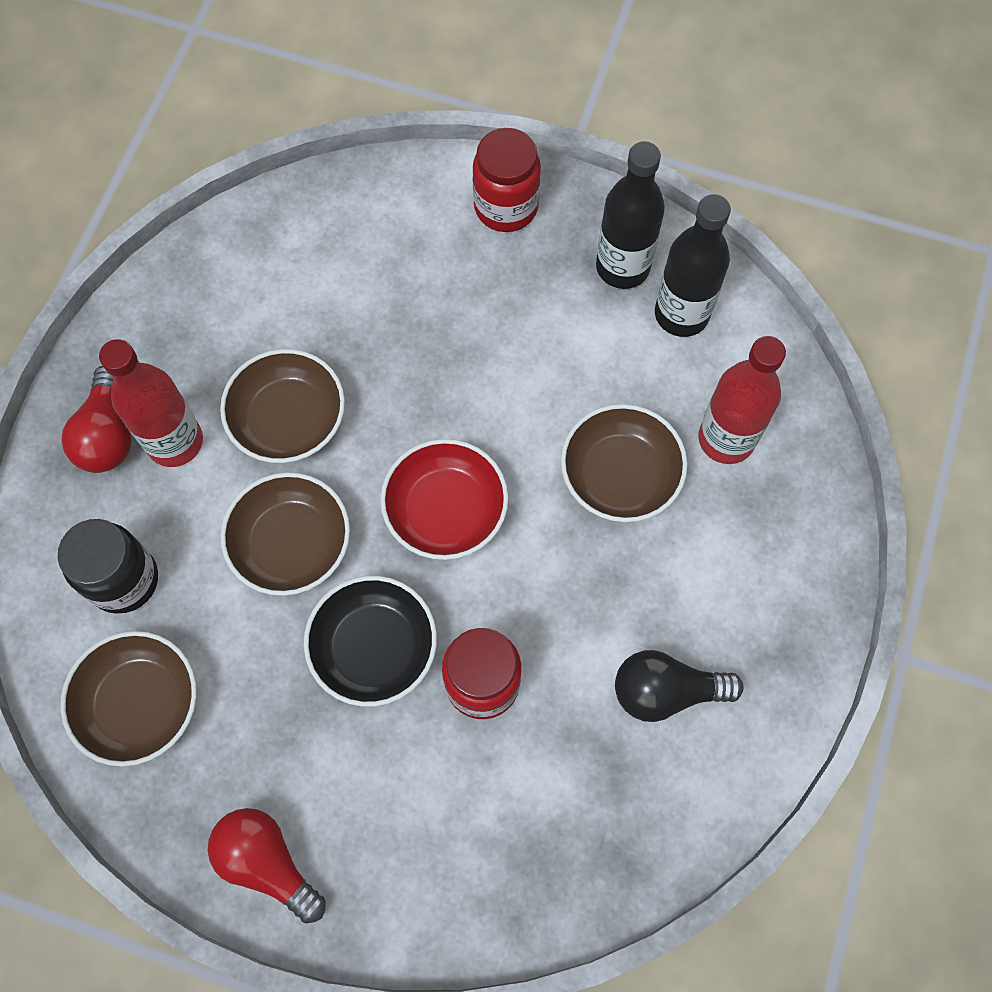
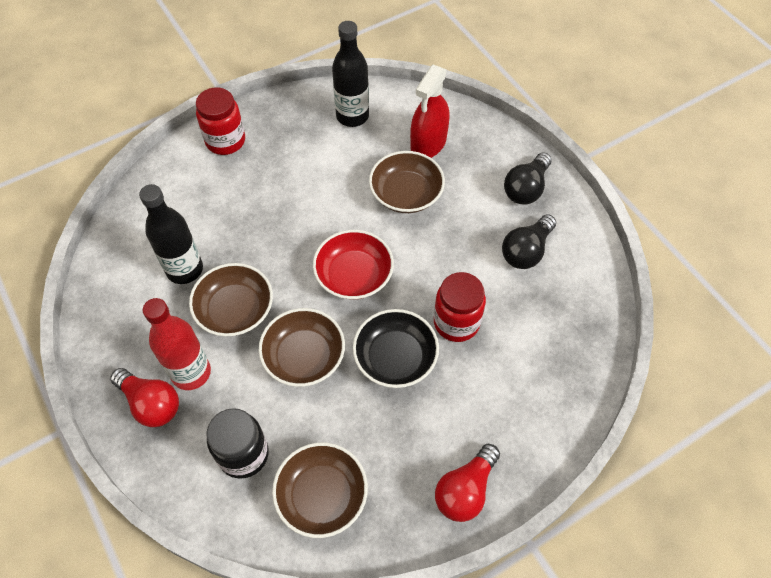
camera: 50 degrees left, 10 degrees down
red light bulb [208,808,326,924] -> red light bulb turned 45 degrees counterclockwise [435,444,500,522]
black bottle [596,141,665,289] -> black bottle moved to [139,184,203,284]
red bottle [698,336,786,464] -> red spray bottle [410,65,449,158]
none -> black light bulb [504,152,552,205]

